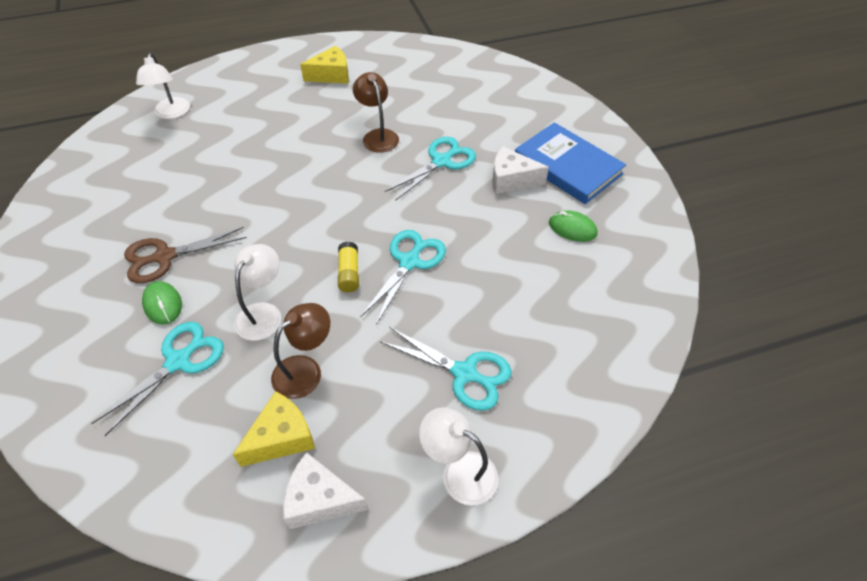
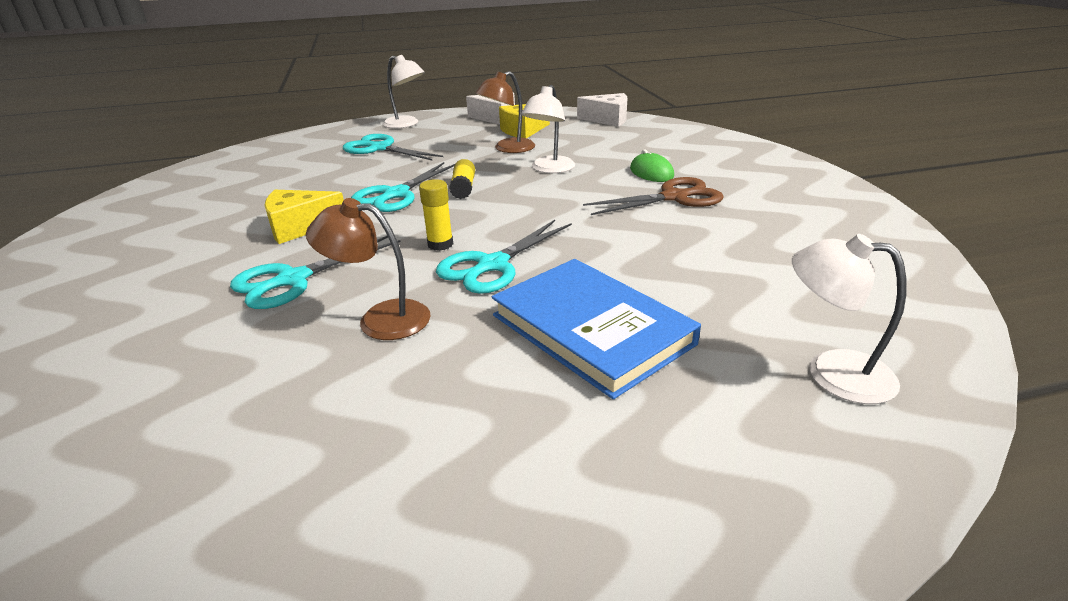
camera: 175 degrees left, 20 degrees down
turquoise scissors [91,322,224,436] -> turquoise scissors moved to [436,220,572,294]
white lamp [136,53,190,119] -> white lamp turned 60 degrees counterclockwise [792,234,906,404]
yellow cheese [300,46,349,84] -> yellow cheese moved to [264,190,344,244]
brown lamp [353,72,399,153] -> brown lamp turned 120 degrees clockwise [306,198,431,340]
white cheese [493,146,549,194] -> white cheese moved to [577,93,627,127]
blue book [515,122,626,204] -> blue book moved to [492,259,701,399]
green mouse [549,210,597,242] -> none
none -> yellow glue stick [419,179,453,251]

